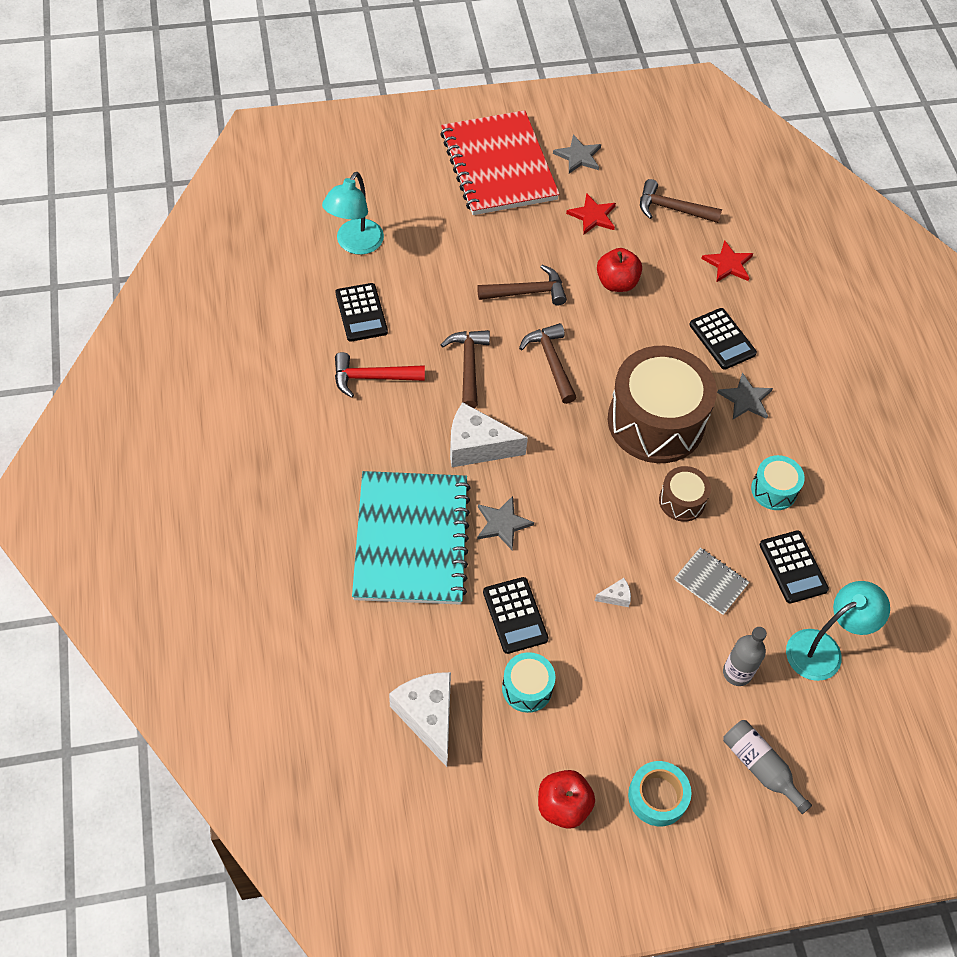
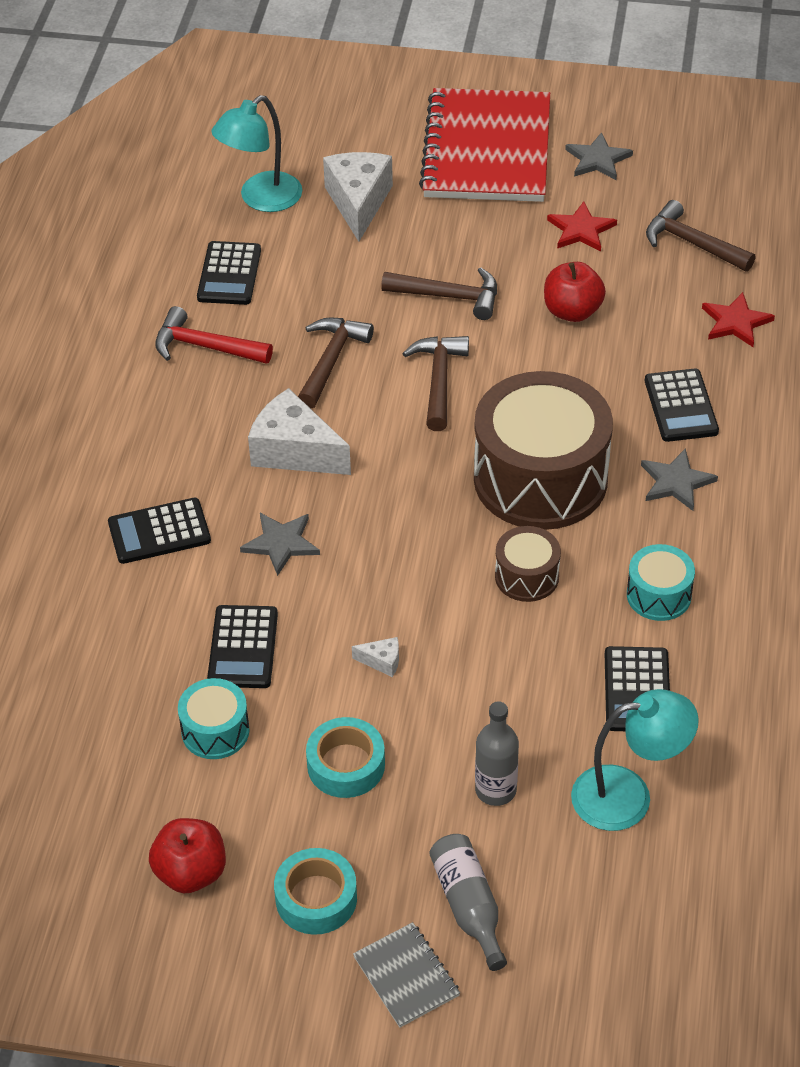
camera: 25 degrees right, 10 degrees down
turquoise notebook [352,471,471,605] -> black calculator [108,498,211,564]
white cheese [389,672,451,767] -> white cheese moved to [323,152,393,242]
grey notebook [674,548,750,615] -> grey notebook moved to [353,922,460,1028]
none -> turquoise tape [306,717,385,798]

